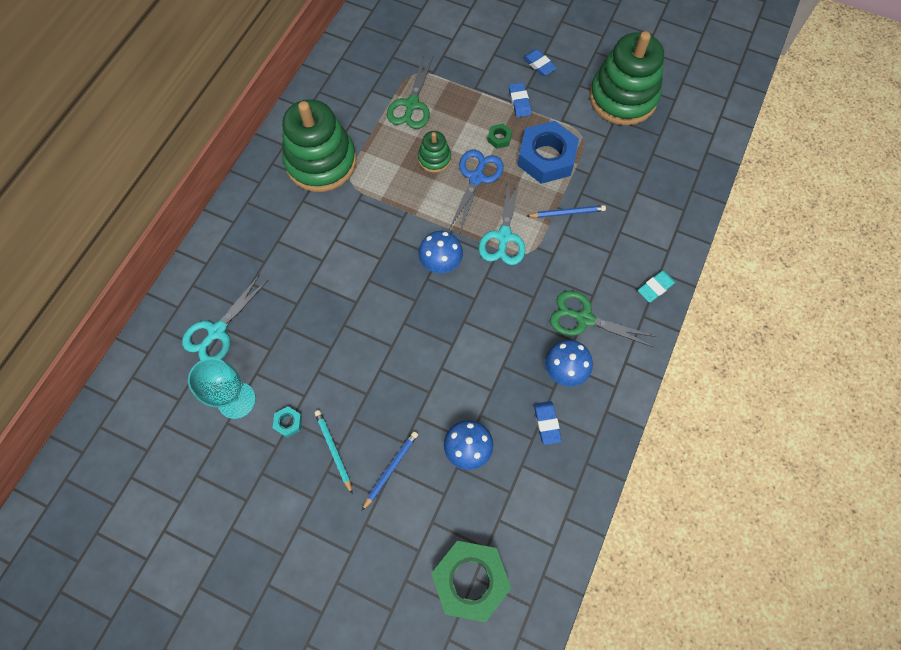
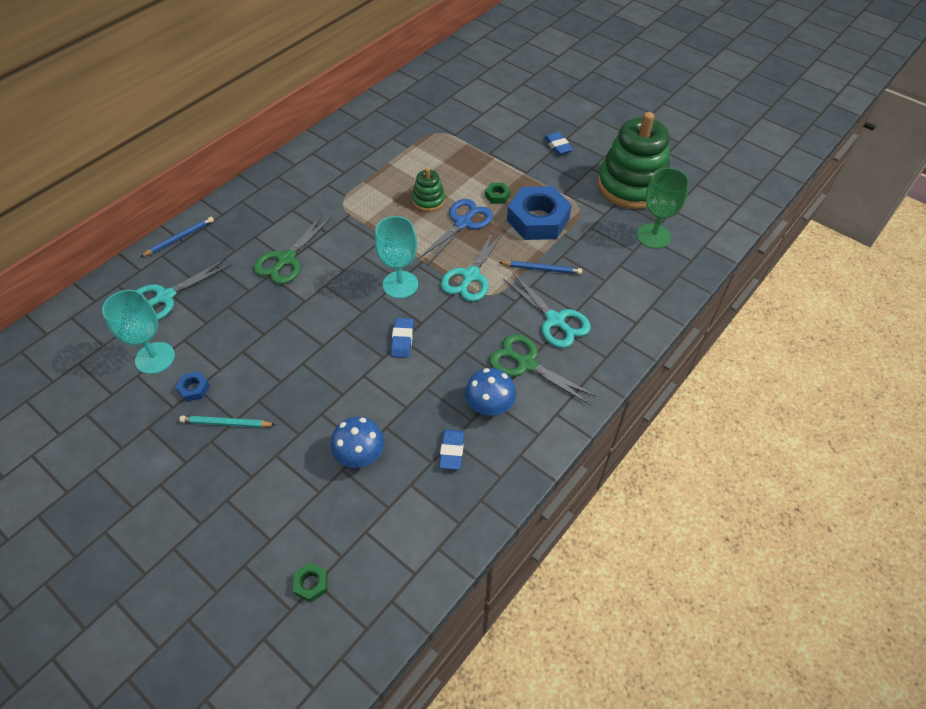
camera: 15 degrees right, 15 degrees down
turquoise nut [273,406,302,438] -> blue nut [176,371,210,402]
green stacking toy [282,99,356,192] -> none
turquoise pencil [315,410,353,494] -> turquoise pencil turned 75 degrees counterclockwise [179,415,276,428]
blue pencil [362,431,418,511] -> blue pencil moved to [140,217,214,257]
green scissors [387,54,433,129] -> green scissors moved to [254,215,331,284]
blue mushroom [418,231,463,273] -> turquoise goblet [375,216,418,299]
green nut [431,541,511,622] -> green nut [293,562,328,602], size x0.41
blue eraser [509,82,531,118] -> blue eraser moved to [391,318,413,358]
turquoise eraser [638,270,676,302] -> none
none -> turquoise scissors [503,272,591,348]
none -> green goblet [637,168,689,249]

